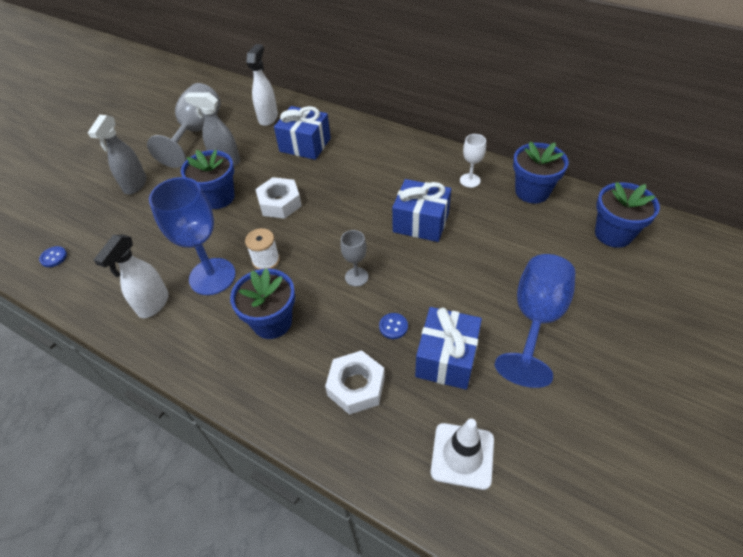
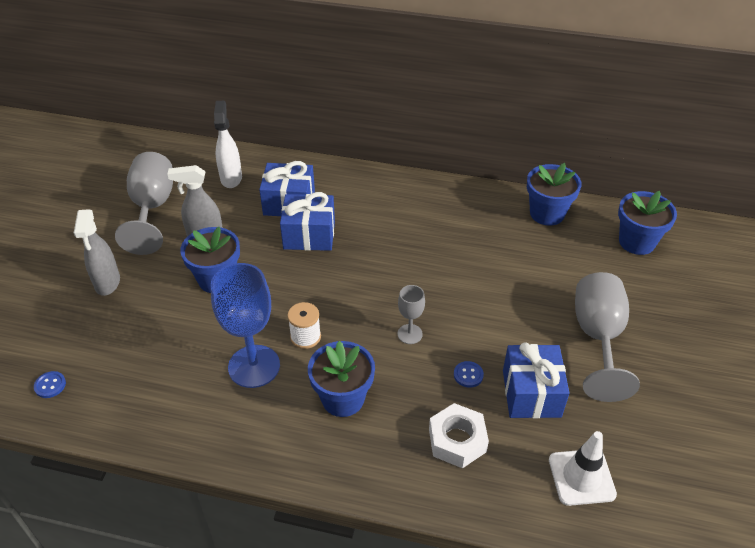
camera: 20 degrees left, 5 degrees down
white spray bottle [94,235,169,318] -> none
white nut [255,177,302,219] -> none
blue gift [392,179,451,242] -> blue gift moved to [280,192,335,251]
white goblet [460,134,486,188] -> none
blue goblet [495,254,575,388] -> grey goblet [575,272,640,402]

